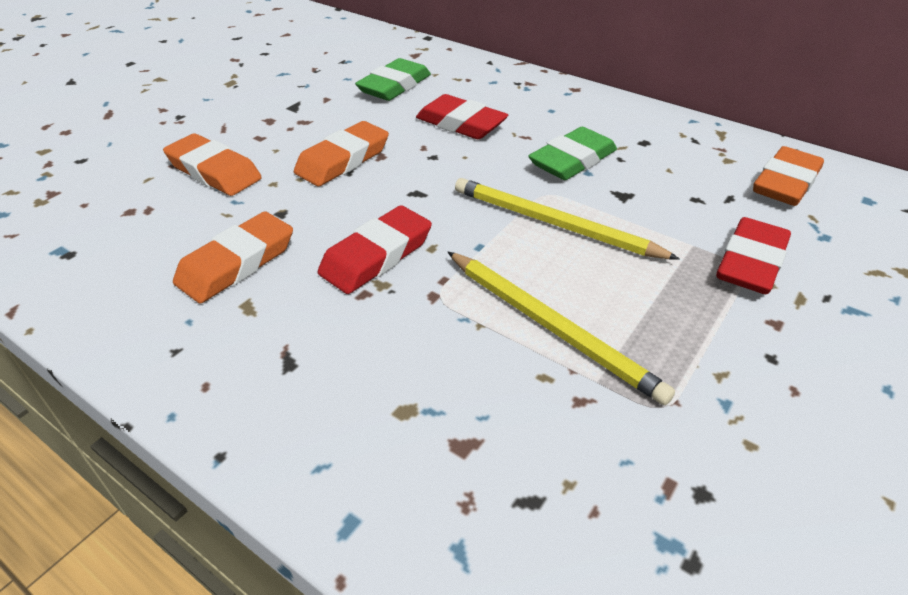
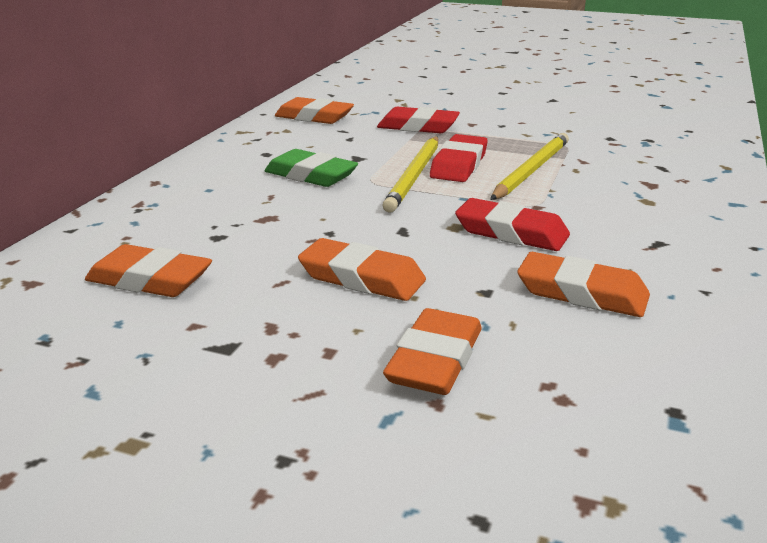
camera: 105 degrees left, 15 degrees down
green eraser [355,58,431,101] -> orange eraser [85,244,212,297]
red eraser [416,94,508,139] -> red eraser moved to [430,134,488,182]

